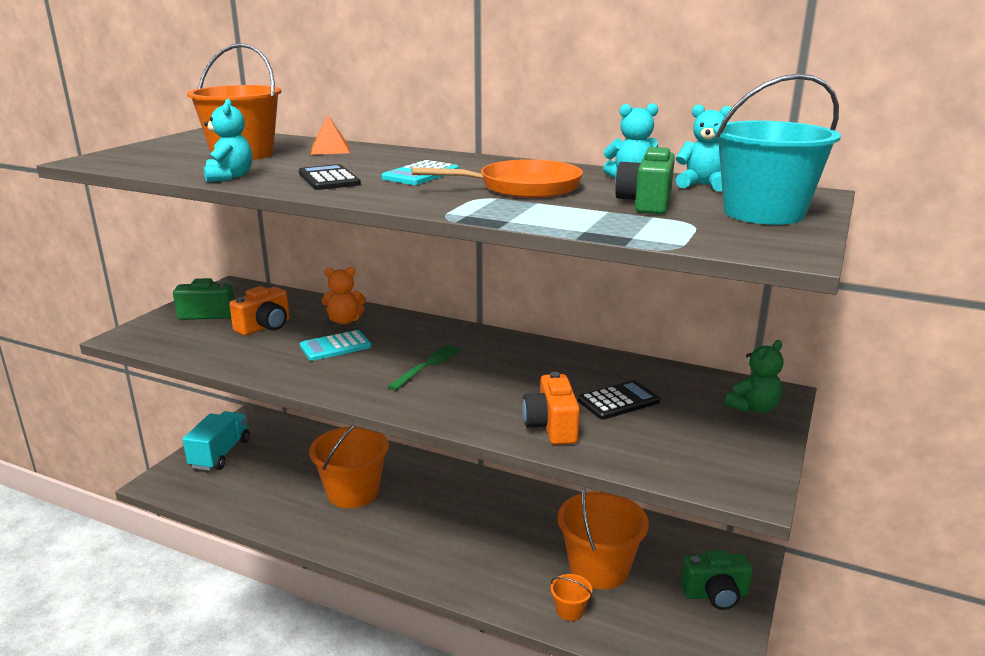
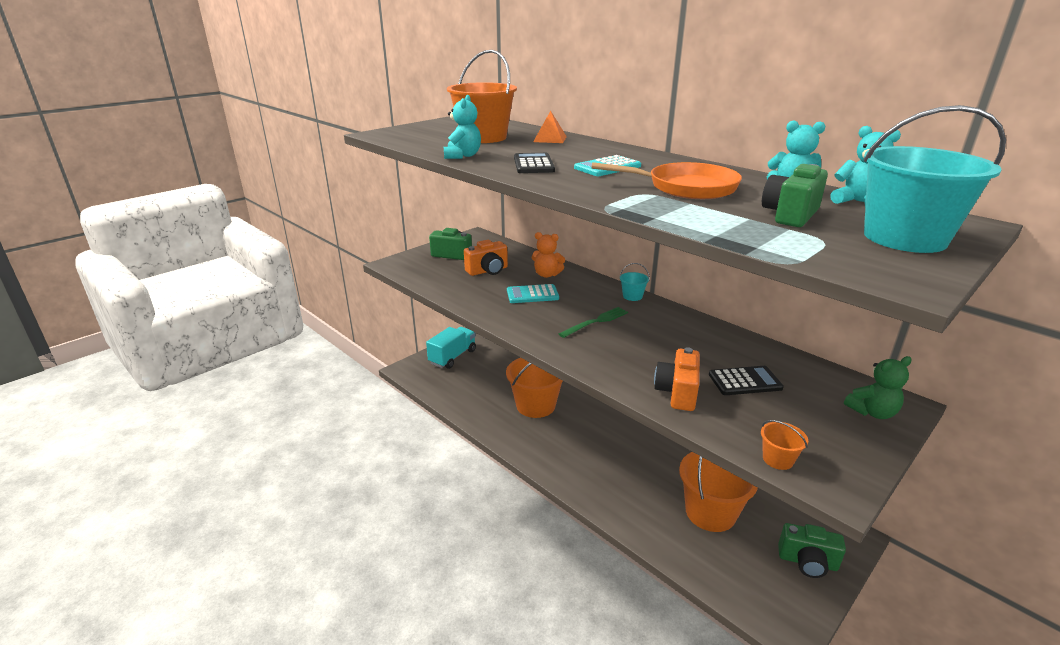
camera: 20 degrees right, 5 degrees up
orange bucket [551,574,592,621] -> orange bucket moved to [761,420,808,470]
none -> turquoise bucket [619,263,650,301]

